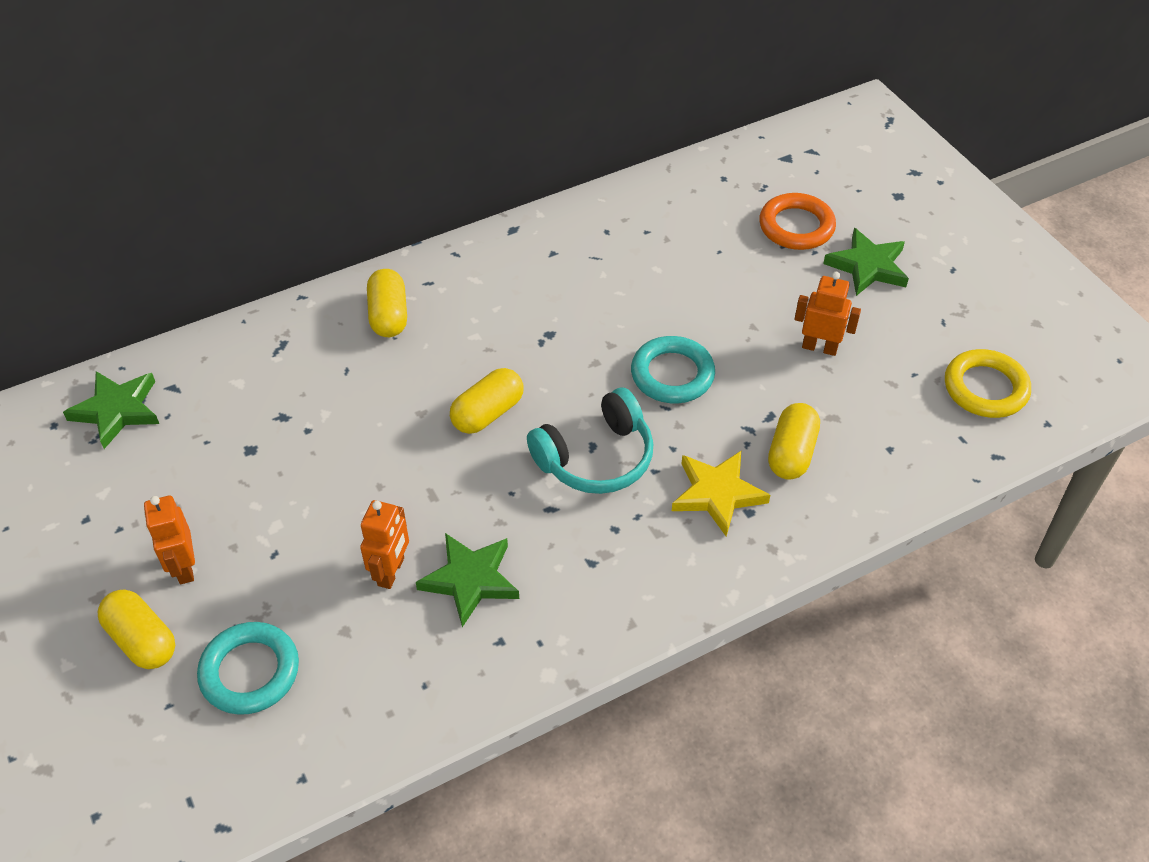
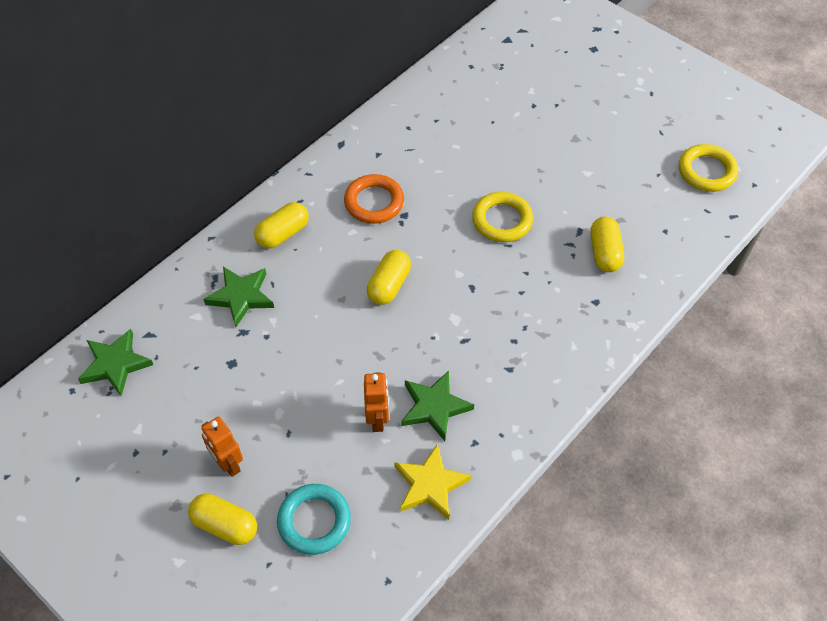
camera: 20 degrees left, 5 degrees up
yellow capsule [367,269,407,337] -> yellow capsule turned 75 degrees clockwise [254,202,309,249]
turquoise headphones [527,387,653,494] -> none
turquoise ring [631,336,715,403] -> yellow ring [472,192,533,242]
yellow star [672,451,770,537] -> yellow star moved to [394,444,471,520]
orange ring [759,193,836,250] -> orange ring moved to [344,174,404,224]
orange robot [795,272,861,356] -> none
green star [823,228,909,296] -> green star moved to [203,267,274,327]

